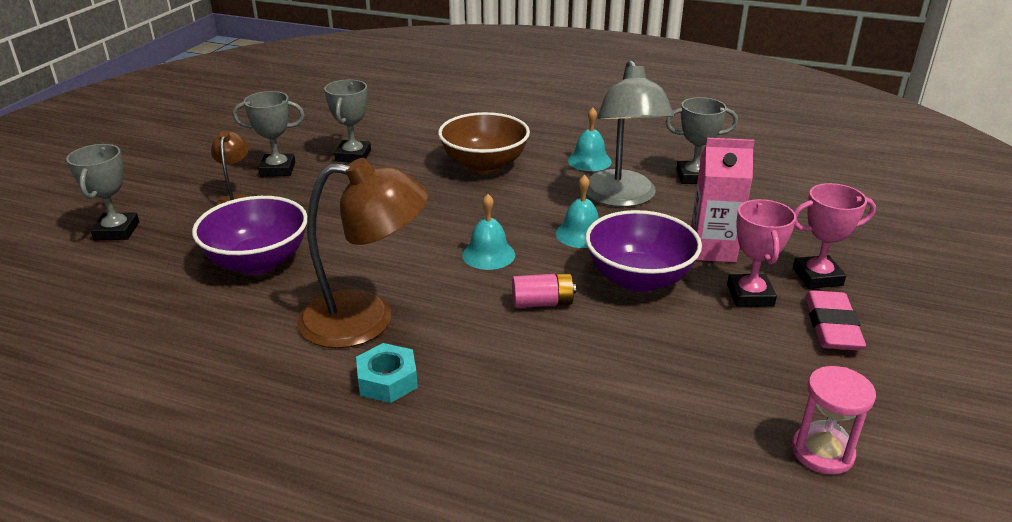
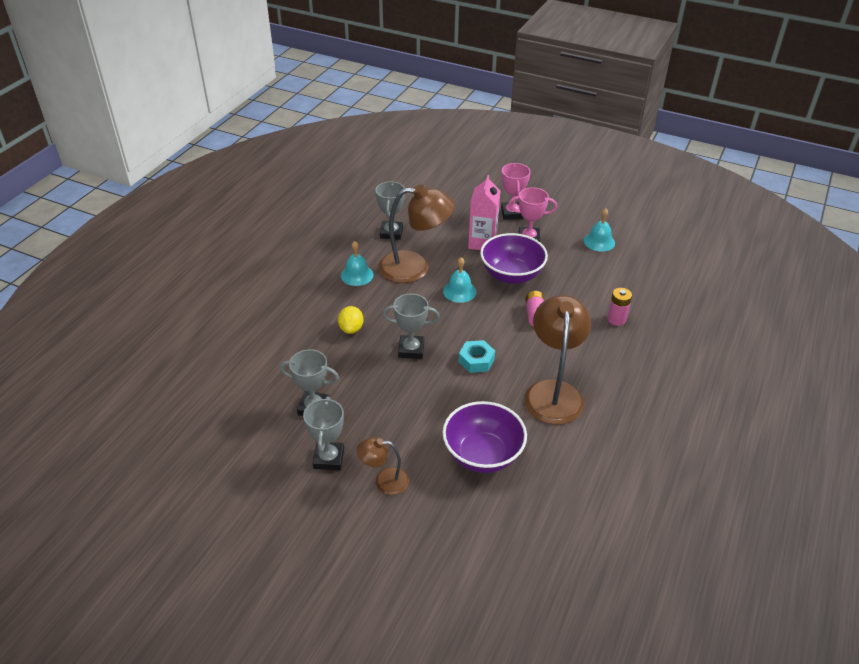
camera: 85 degrees left, 10 degrees up
grey trophy [66,144,139,240] -> grey trophy moved to [383,294,440,359]
turquoise nut [356,343,418,403] -> turquoise nut moved to [459,340,495,373]
brown bowl [438,112,530,174] -> yellow lemon [338,306,363,334]
turquoise bell [462,194,515,270] -> turquoise bell moved to [584,208,615,252]
grey lamp [586,60,674,207] -> brown lamp [378,185,455,283]
pink hourglass [792,366,876,475] -> none
pink eraser [805,290,866,351] -> none
none -> pink battery [607,288,632,326]

